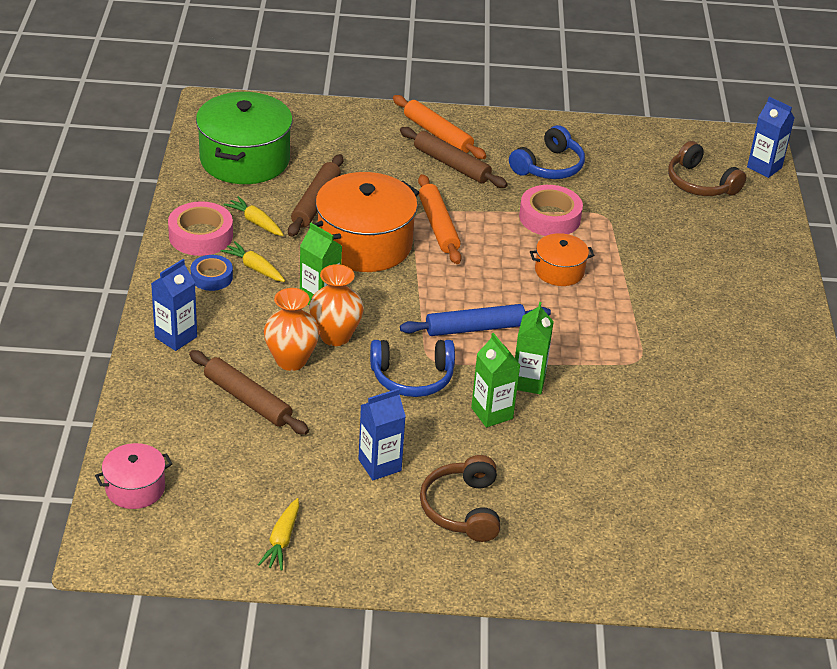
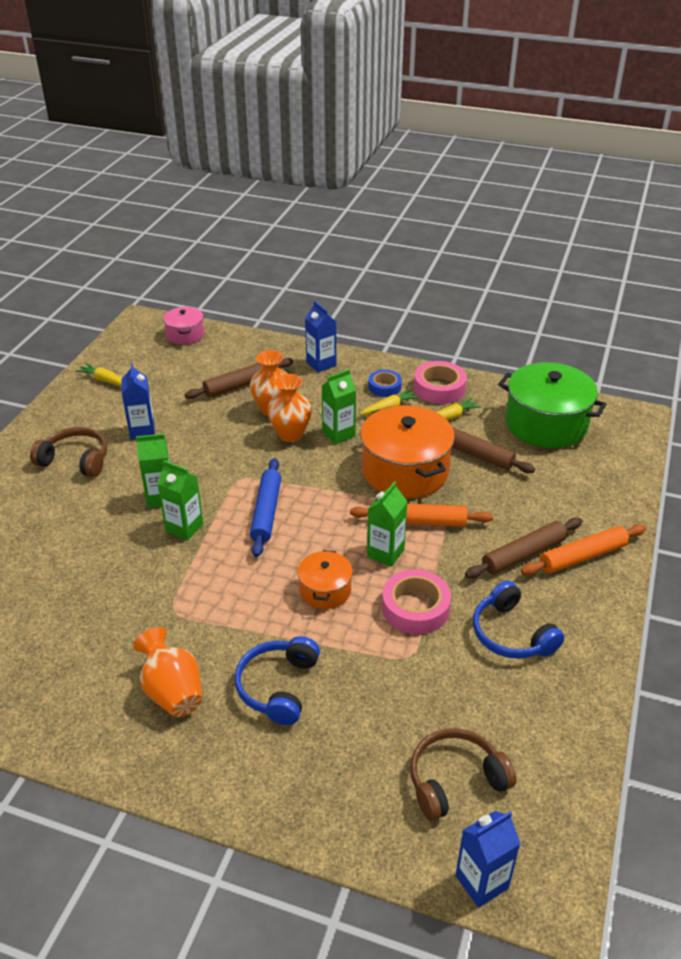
camera: 110 degrees right, 0 degrees up
blue headphones [370,340,455,397] -> blue headphones moved to [234,636,320,725]
none -> orange vase [133,627,202,717]
none -> green carton [367,481,408,567]

